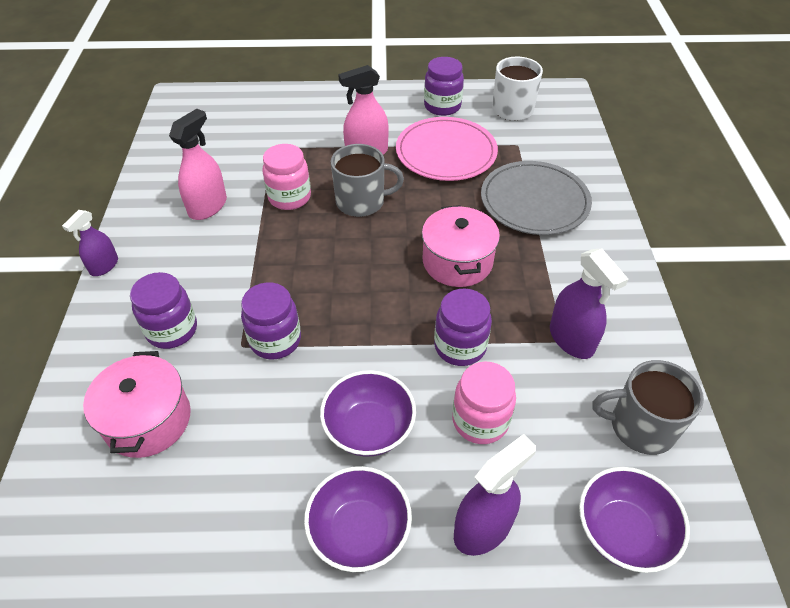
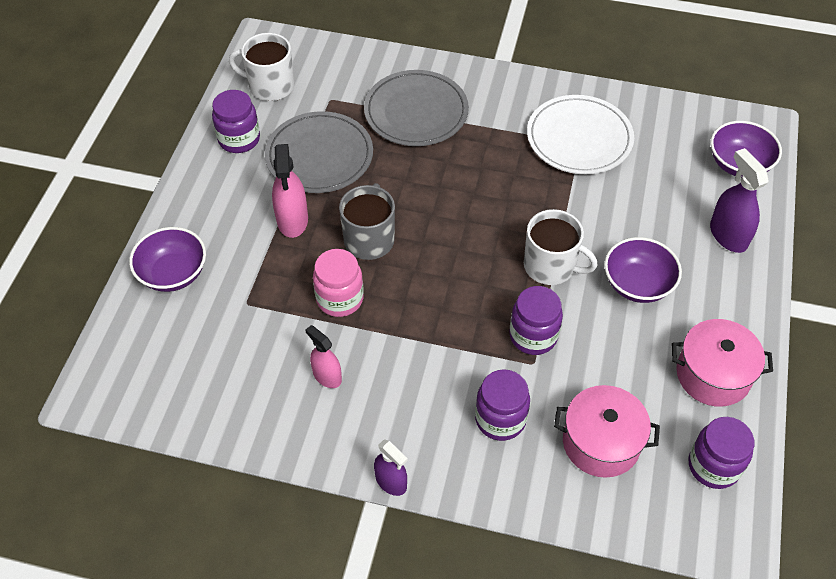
camera: 75 degrees left, 5 degrees up
pink spray bottle [169,109,227,220] -> pink spray bottle [305,325,342,388], size x0.65
purple bowl [304,466,412,572] -> purple bowl moved to [129,227,206,292]
pink plate [396,117,498,181] -> grey plate [265,111,373,193]
pink pot [422,205,500,287] -> pink pot moved to [672,319,773,407]
purple jar [434,289,492,366] -> purple jar moved to [688,417,755,489]
pink jar [452,362,516,444] -> none
purple spray bottle [550,248,628,359] -> white plate [527,95,634,174]
grey mug [592,360,704,455] -> none
none -> white mug [524,209,598,285]

